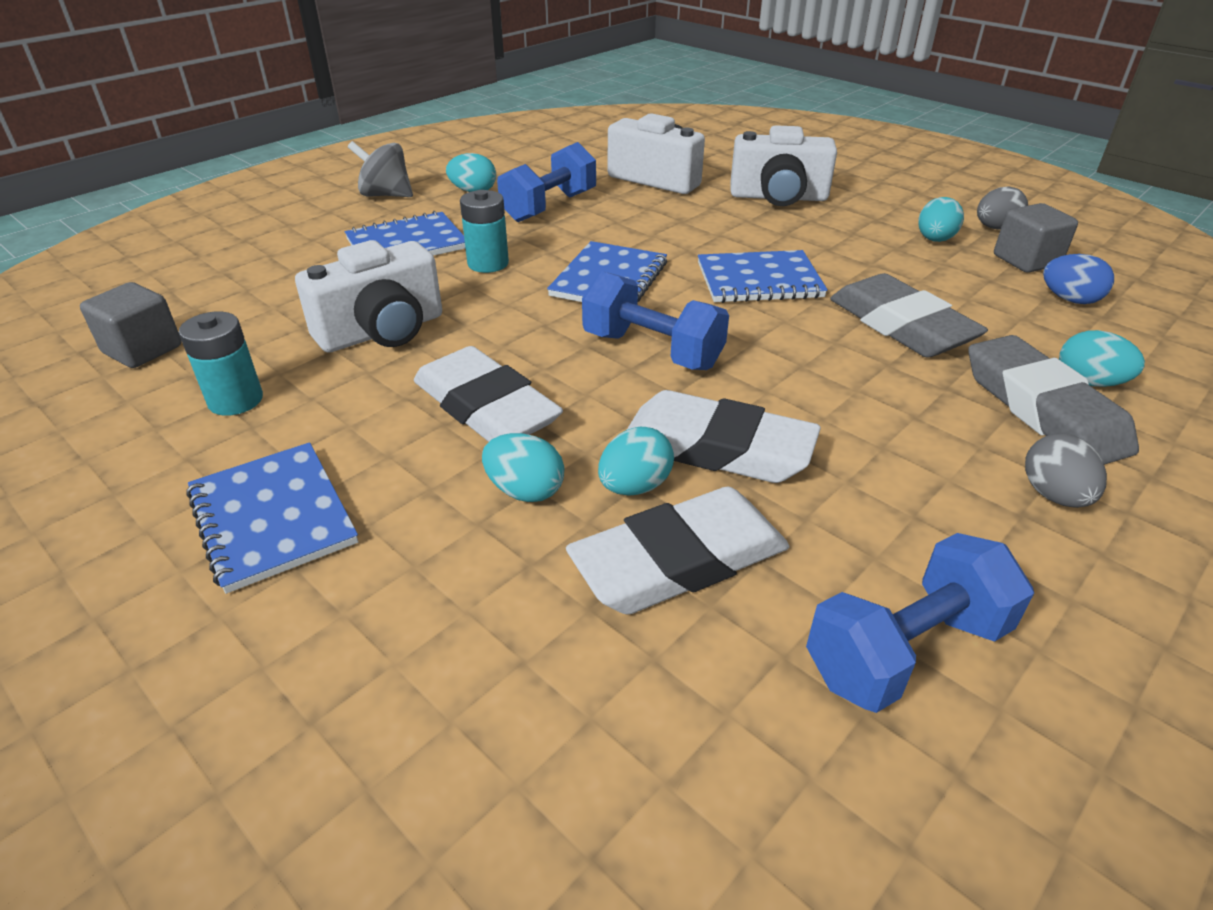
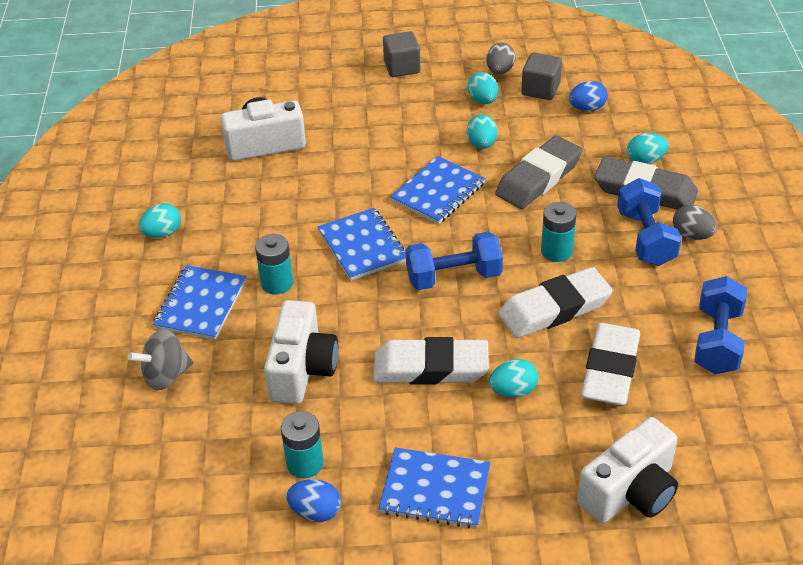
camera: 45 degrees left, 5 degrees up
grey cube [80,282,181,368] -> grey cube moved to [383,31,421,77]
grey spinning top [348,141,413,197] -> grey spinning top moved to [128,329,193,390]
blue dumbbell [497,142,596,222] -> blue dumbbell moved to [617,178,681,266]
turquoise egg [598,427,674,496] -> turquoise egg moved to [467,115,498,149]
white camera [730,125,837,206] -> white camera moved to [577,417,678,523]
grey eraser [830,273,988,357] -> grey eraser turned 60 degrees counterclockwise [495,135,583,209]
none -> blue egg [286,479,341,522]
none -> turquoise battery [541,202,576,262]

